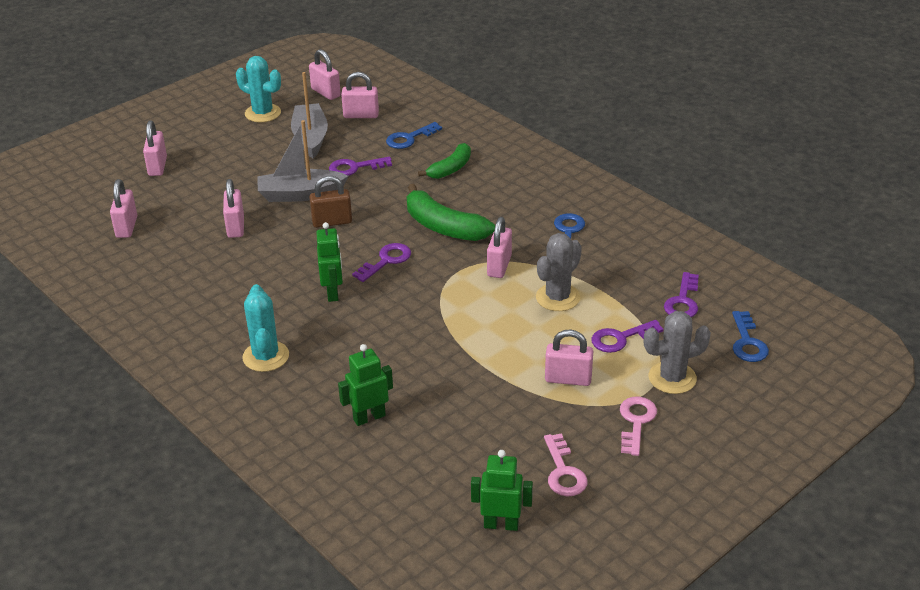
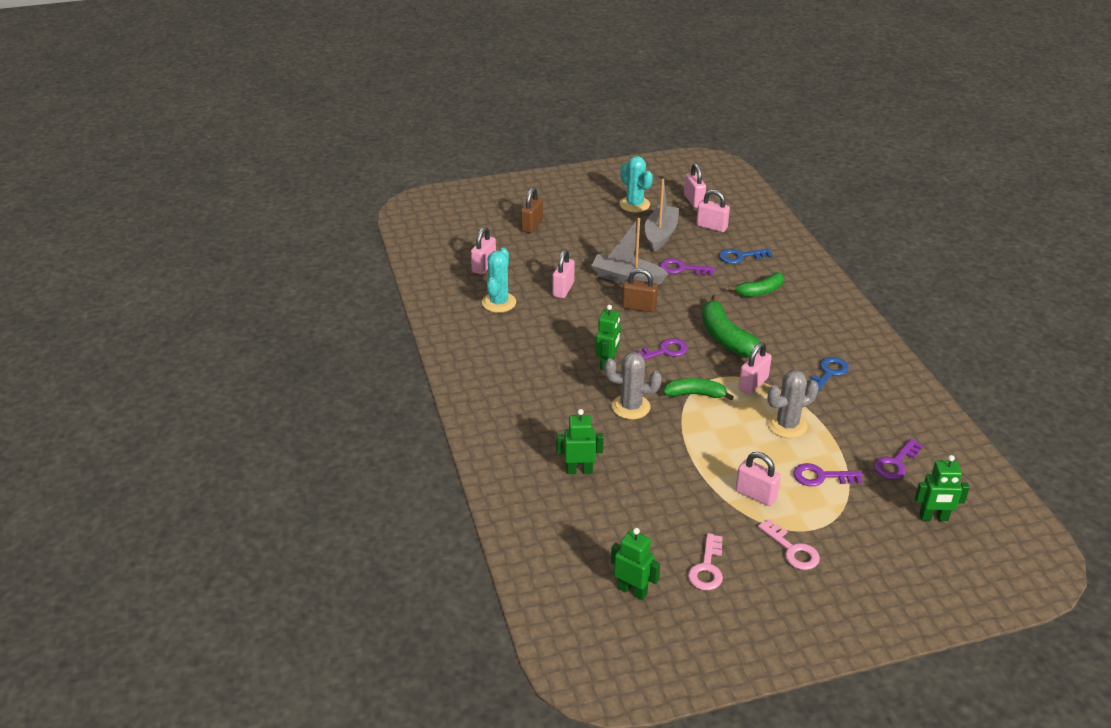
camera: 25 degrees right, 0 degrees up
pink padlock [143,120,167,176] -> brown padlock [521,187,543,233]
turquoise cactus [242,284,289,372] -> turquoise cactus moved to [482,248,516,313]
pink key [620,397,657,456] -> pink key turned 105 degrees clockwise [758,519,820,570]
grey cactus [644,311,711,394] -> grey cactus moved to [604,352,662,419]
blue key [732,311,769,362] -> green robot [915,455,970,521]
none -> green banana [663,378,734,400]

